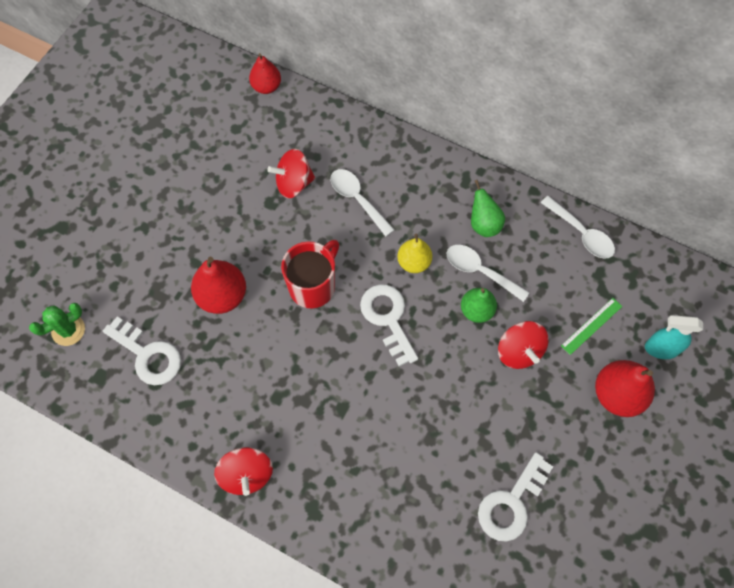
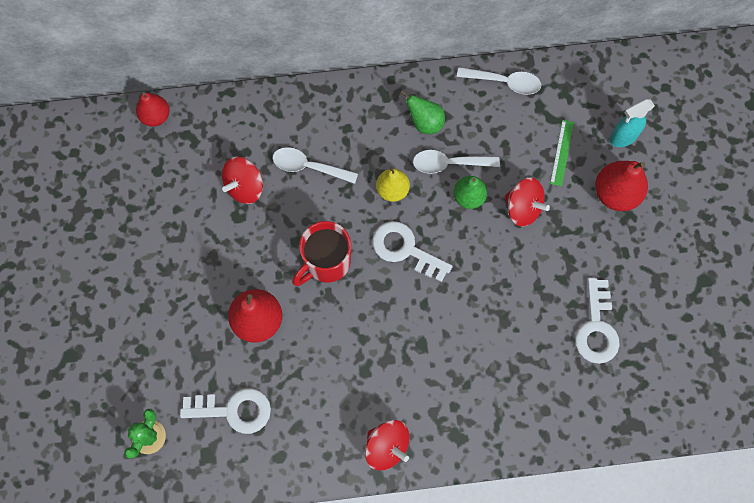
camera: 35 degrees left, 5 degrees up
red mug [281,240,339,308] -> red mug turned 135 degrees counterclockwise [292,221,351,286]

